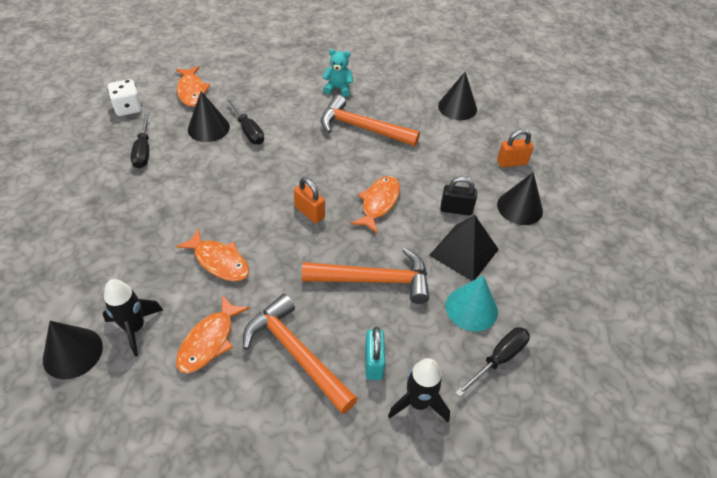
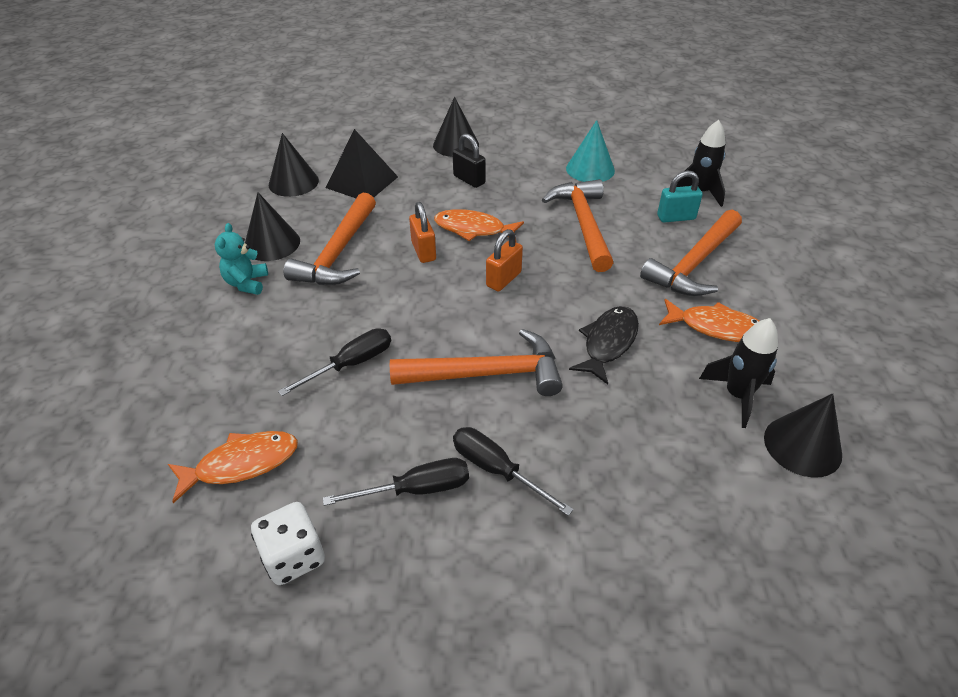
camera: 95 degrees left, 5 degrees down
orange fish [176,229,249,281] -> black fish [569,306,639,384]
black cone [188,91,230,142] -> black cone moved to [245,192,300,261]
black pyramid [429,215,499,281] -> black pyramid moved to [326,129,398,198]
black padlock [440,176,477,216] -> black padlock turned 45 degrees counterclockwise [452,133,486,188]
black screwdriver [455,327,530,397] -> black screwdriver moved to [453,427,574,516]
orange padlock [497,129,534,167] -> orange padlock moved to [409,202,436,263]
none -> orange hammer [390,329,563,396]

